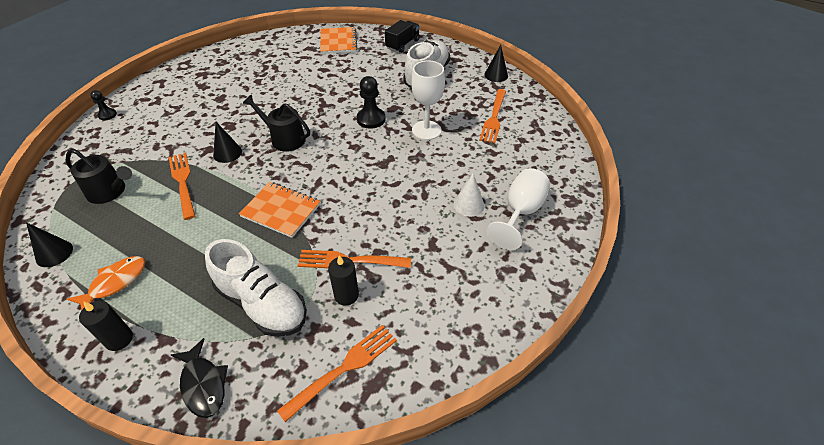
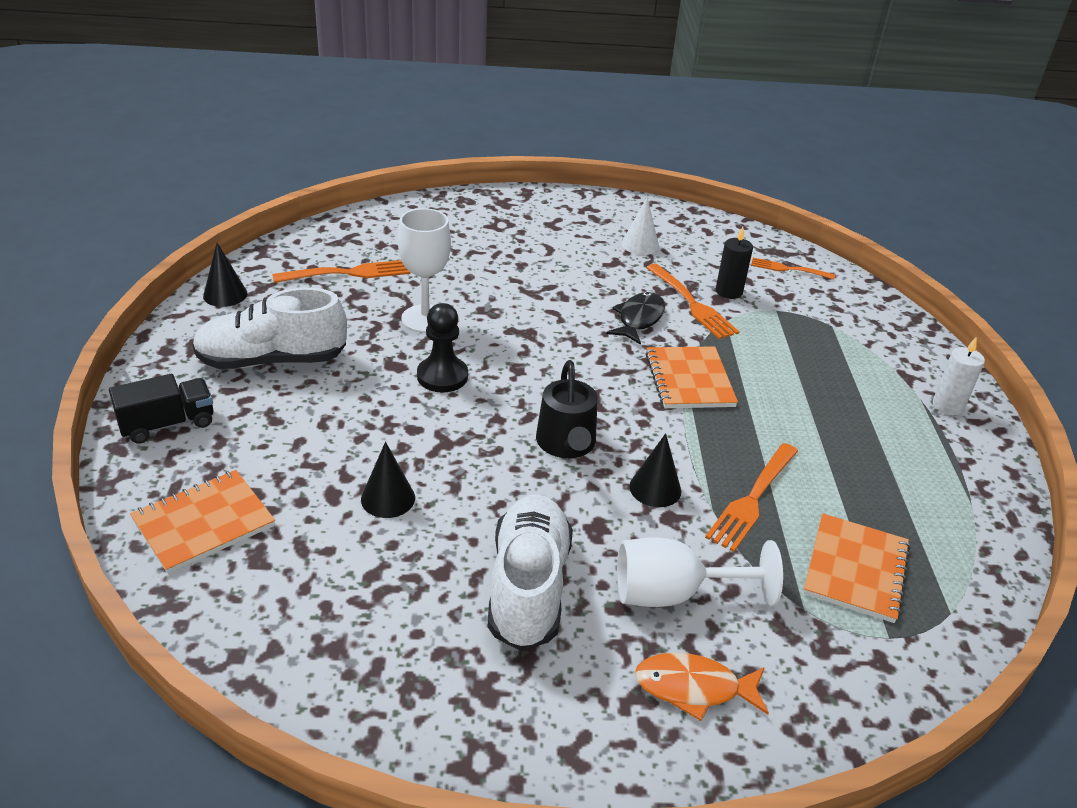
camera: 125 degrees left, 10 degrees down
black cone [26,222,73,267] -> black cone moved to [361,442,415,518]
black watering can [66,148,132,204] -> orange notebook [803,513,910,623]
orange fish [67,256,145,310] -> orange fish moved to [635,653,769,721]
black candle [79,301,133,351] -> white candle [933,337,985,415]
black pawn [90,90,117,120] -> none
black fish [171,338,228,418] -> black fish moved to [606,292,665,345]
white shoe [205,239,307,337] -> white shoe moved to [488,494,573,651]
orange fork [277,325,397,422] -> orange fork [751,258,835,279], size x0.65
black truck [385,20,420,53] -> black truck turned 150 degrees clockwise [109,374,214,444]
white cone [454,174,485,217] -> white cone moved to [621,197,659,255]
white goblet [486,168,550,250] -> white goblet moved to [617,537,783,607]

